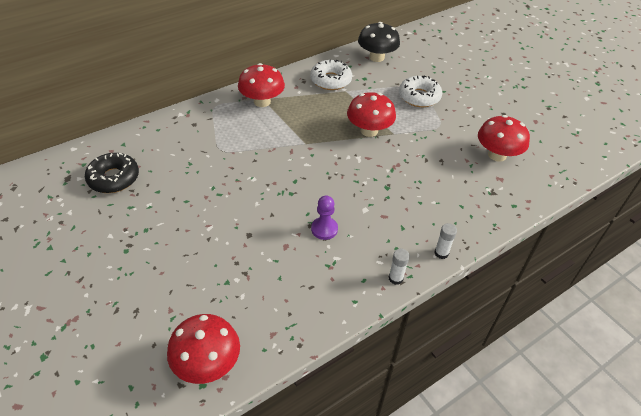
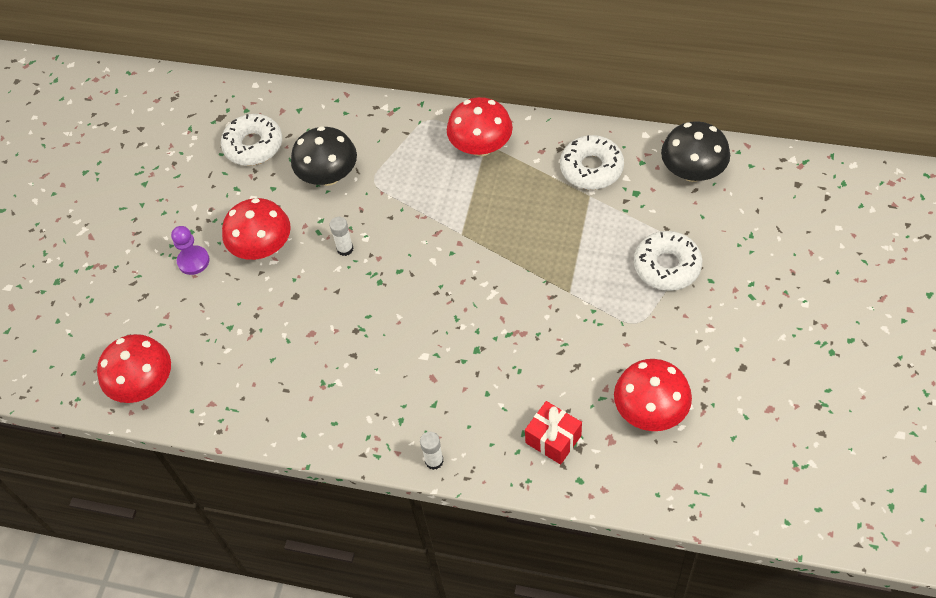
camera: 55 degrees right, 10 degrees up
black donut [85,153,139,193] -> white donut [221,114,282,166]
purple pawn [311,195,338,240] -> purple pawn moved to [171,226,210,275]
red mushroom [347,92,396,137] -> red mushroom moved to [222,198,291,260]
white glue stick [389,248,410,285] -> white glue stick moved to [330,217,353,256]
none -> black mushroom [291,126,357,186]
none -> red gift [525,401,582,465]

